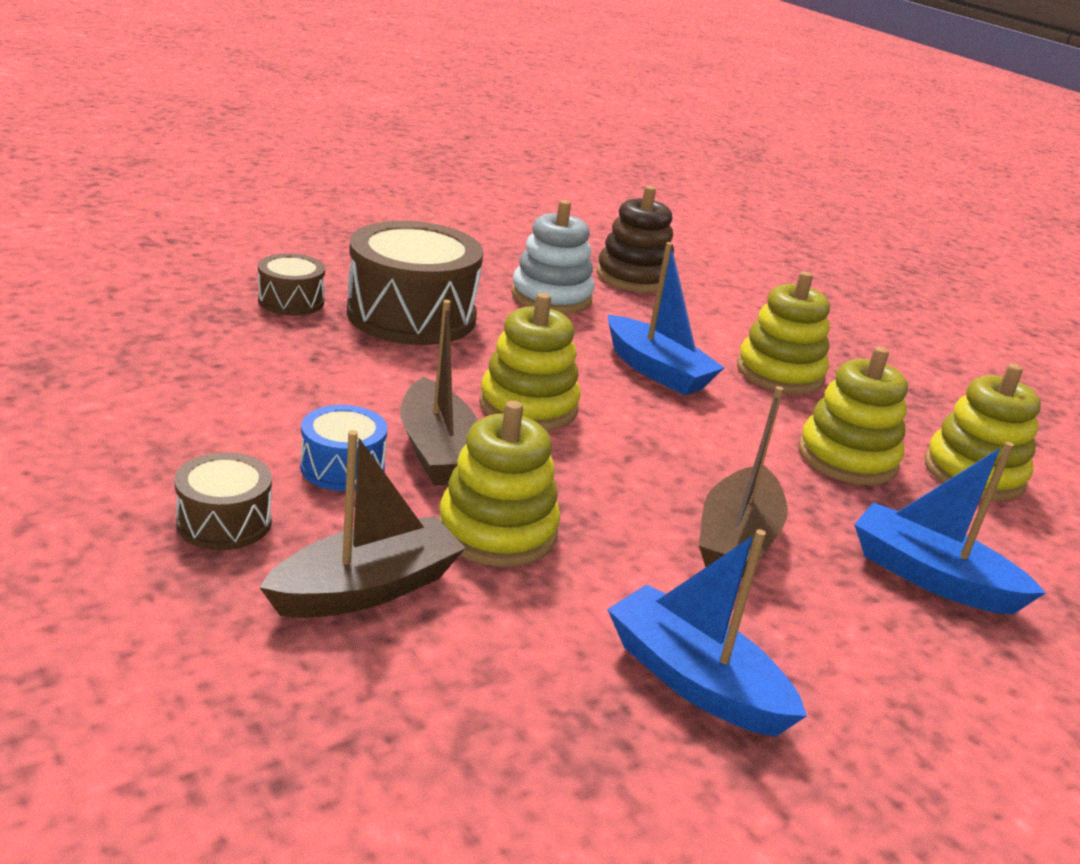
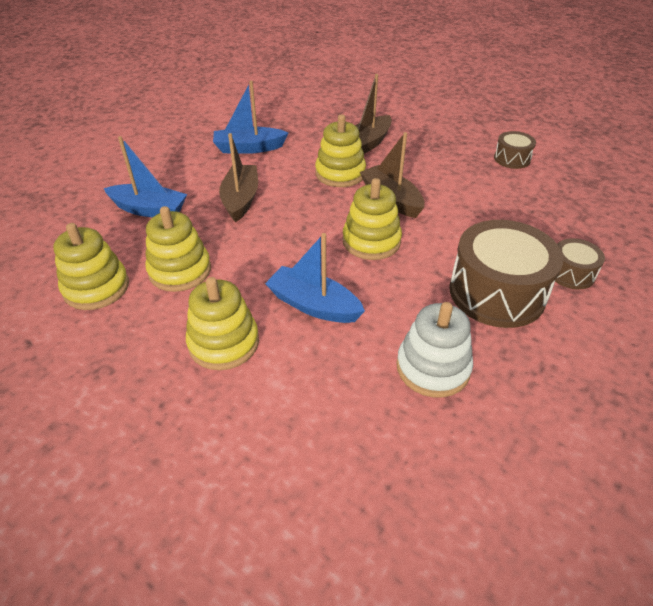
camera: 165 degrees right, 15 degrees up
brown drum [174,452,272,550] -> brown drum moved to [494,131,536,169]
blue drum [300,405,387,491] -> none
brown stacking toy [597,186,674,293] -> none
blue boat [607,529,807,737] -> blue boat turned 150 degrees clockwise [213,81,288,154]

